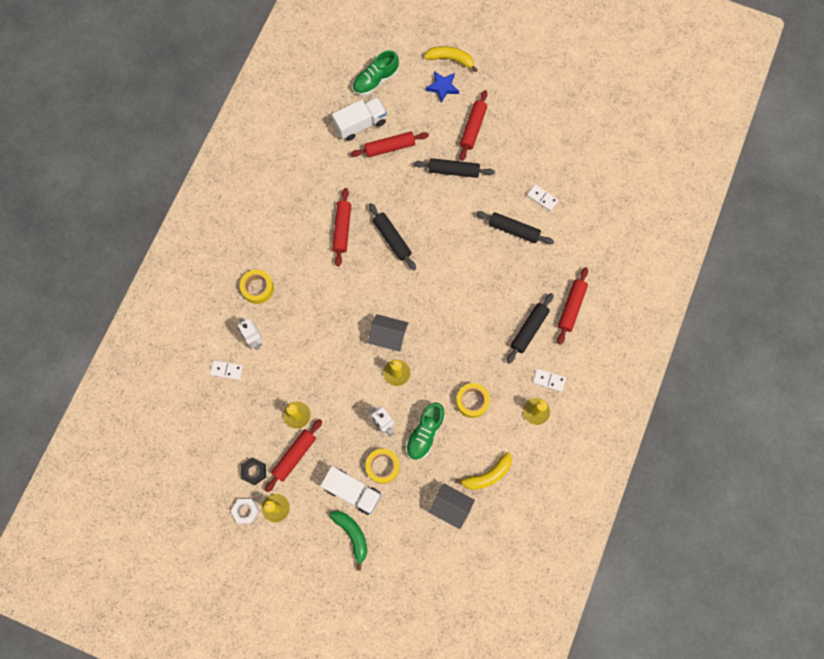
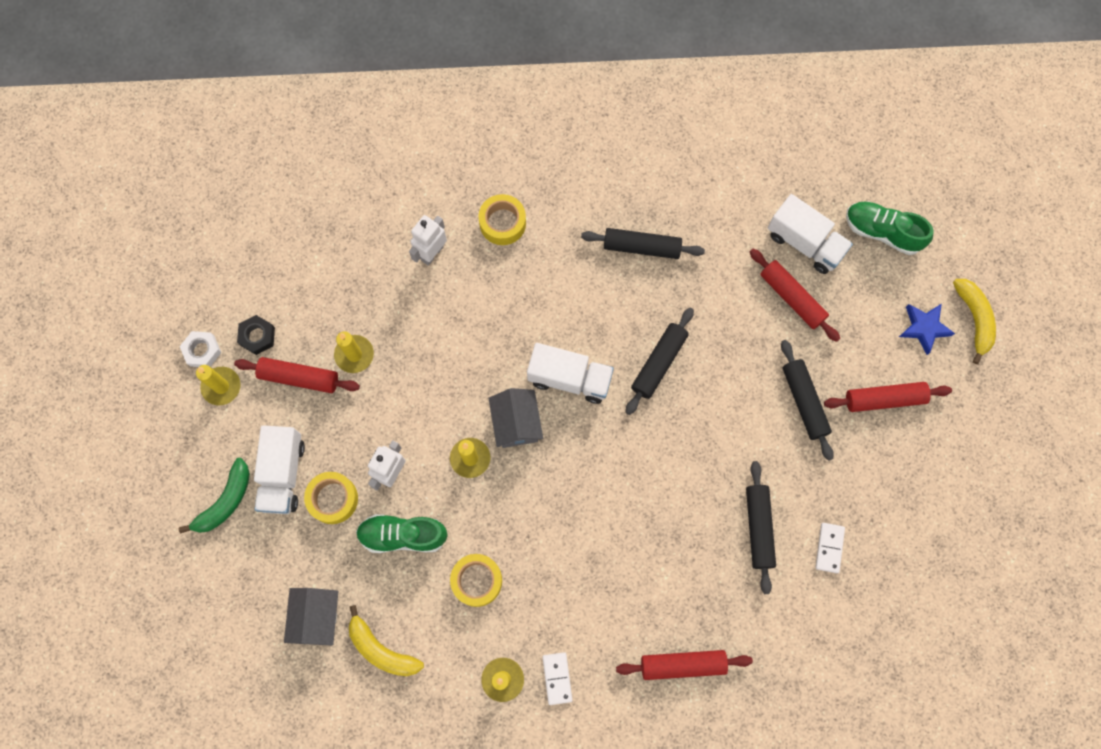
camera: 65 degrees right, 0 degrees up
white domino [210,360,243,380] -> none
red rolling pin [332,188,351,266] -> none
black rolling pin [507,293,554,364] -> black rolling pin moved to [581,228,705,259]
none -> white truck [527,343,614,404]

